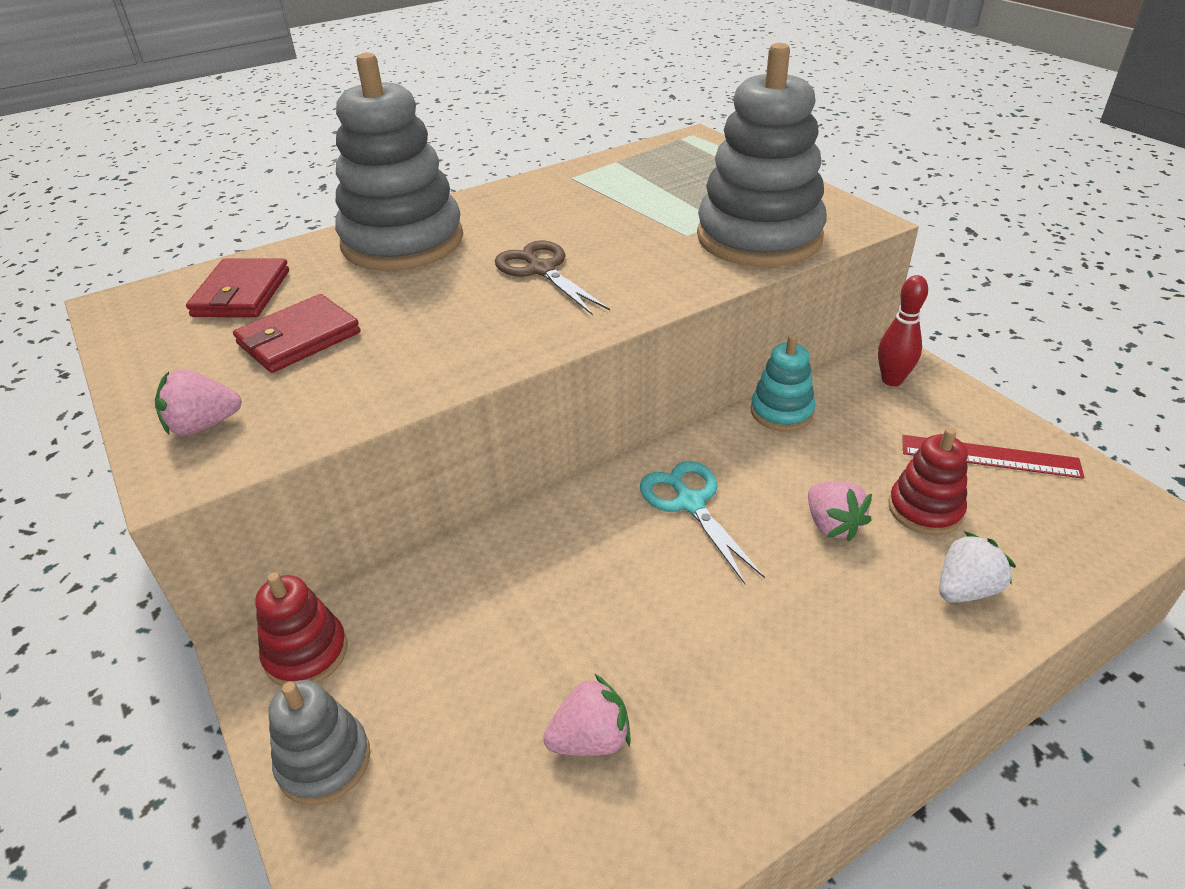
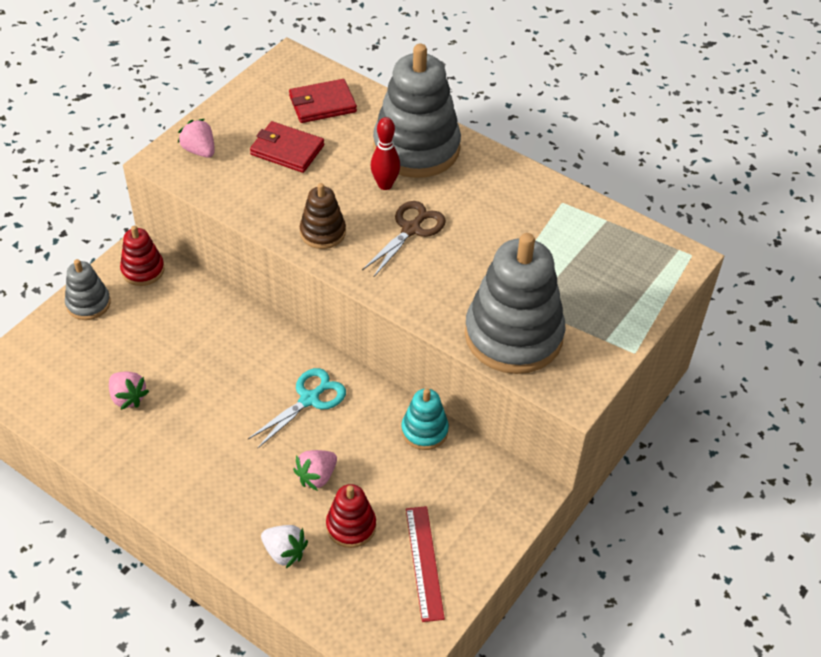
camera: 65 degrees right, 10 degrees up
red bowling pin [878,275,928,386] -> red bowling pin moved to [370,117,400,190]
none -> brown stacking toy [300,183,346,249]

